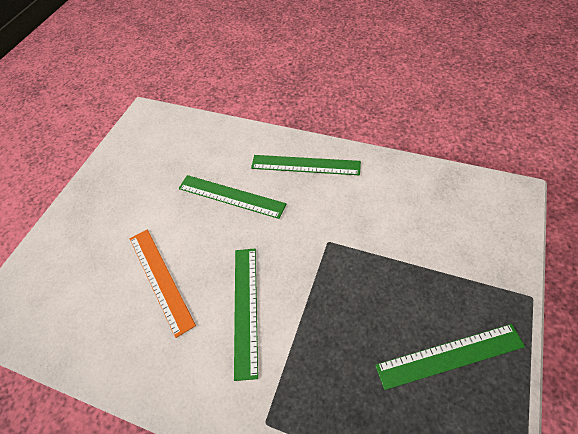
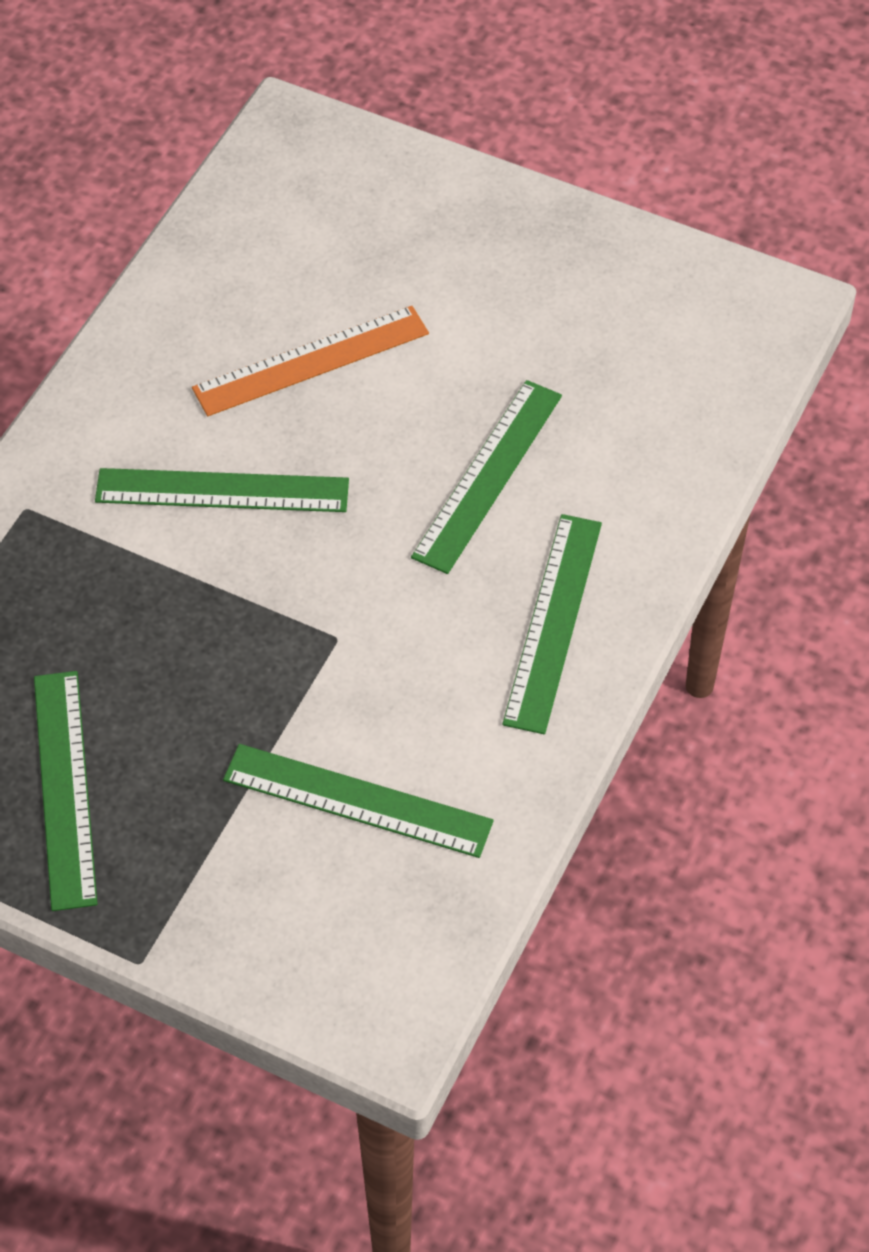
camera: 90 degrees right, 0 degrees up
none -> green ruler [223,744,493,858]

